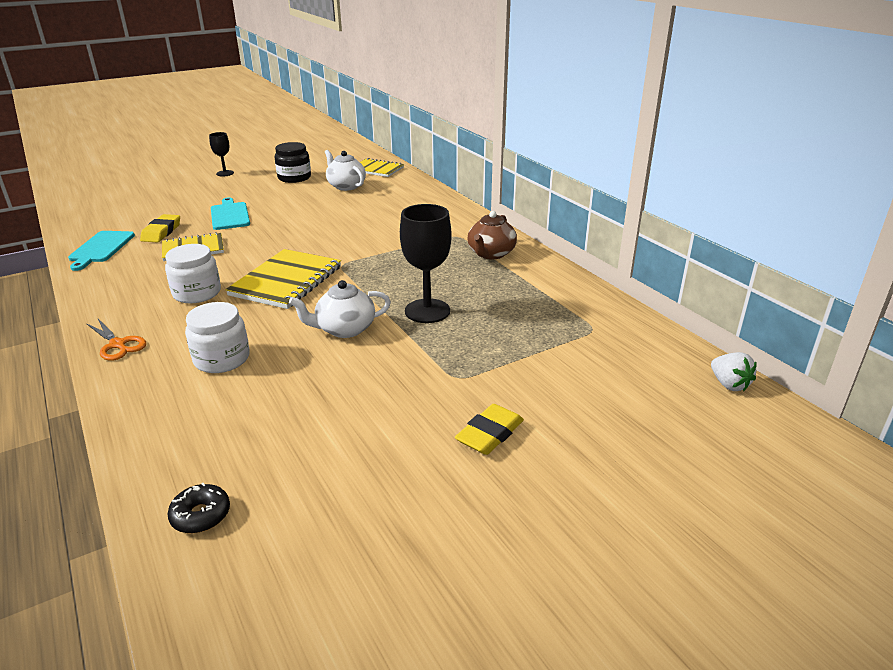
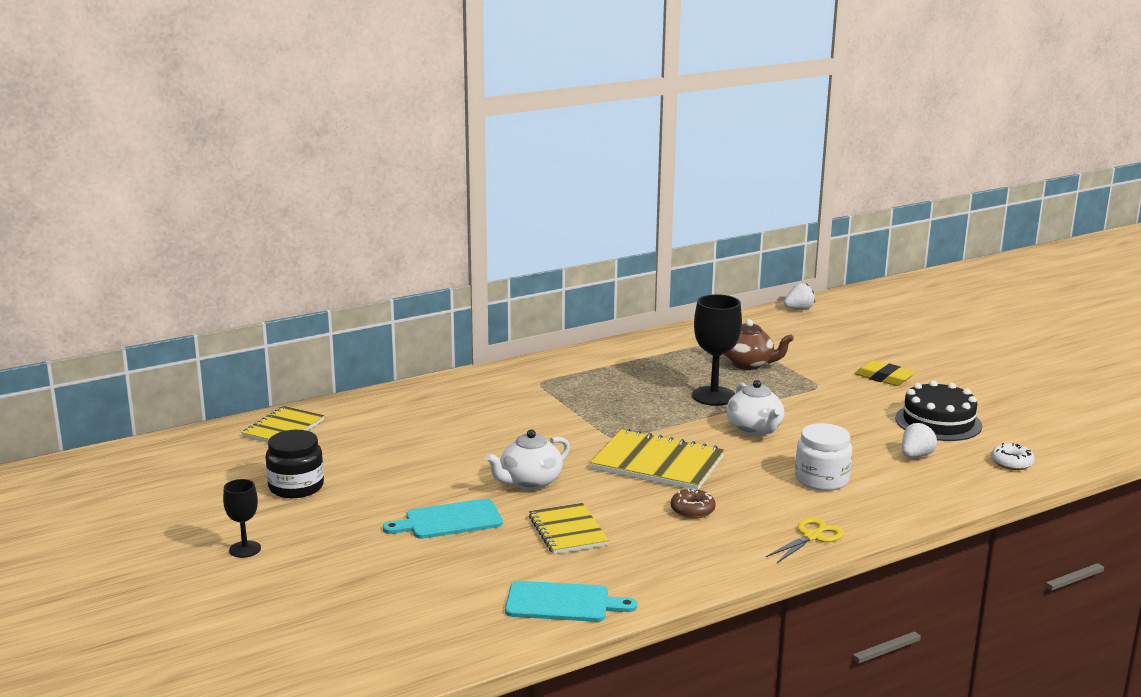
camera: 90 degrees left, 10 degrees down
orange scissors [86,319,146,361] -> yellow scissors [766,518,844,563]
yellow eraser [140,214,180,242] -> none
white jar [165,244,221,303] -> brown donut [671,489,716,519]
black donut [168,483,230,533] -> white donut [991,443,1035,470]
white teapot [325,150,366,191] -> white teapot moved to [485,430,570,490]
brown teapot [467,211,517,260] -> brown teapot moved to [723,319,794,370]
none -> black cake [895,380,982,441]
none -> white strawberry [902,422,937,458]

